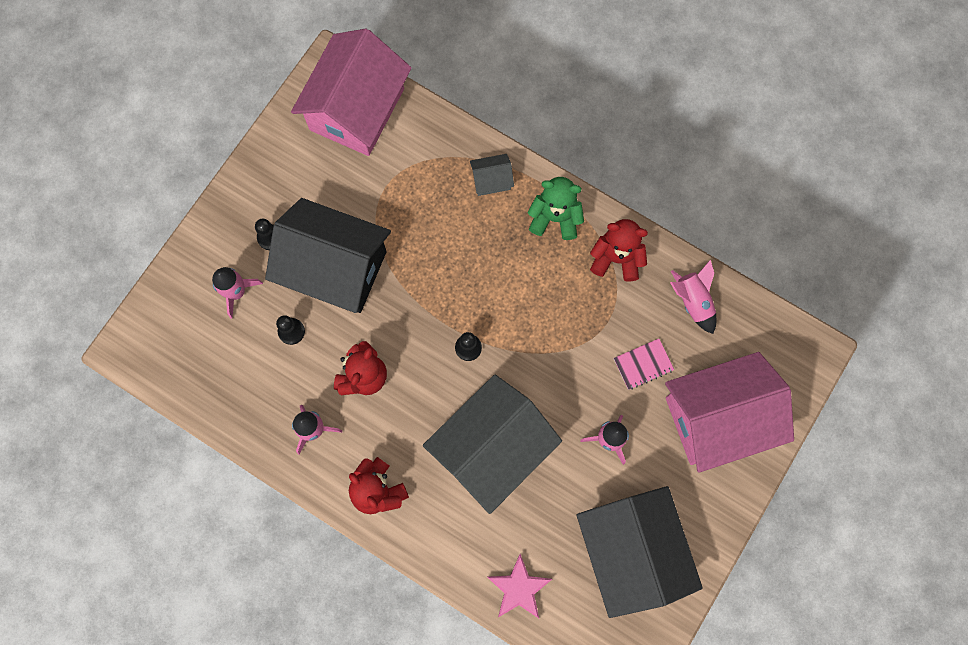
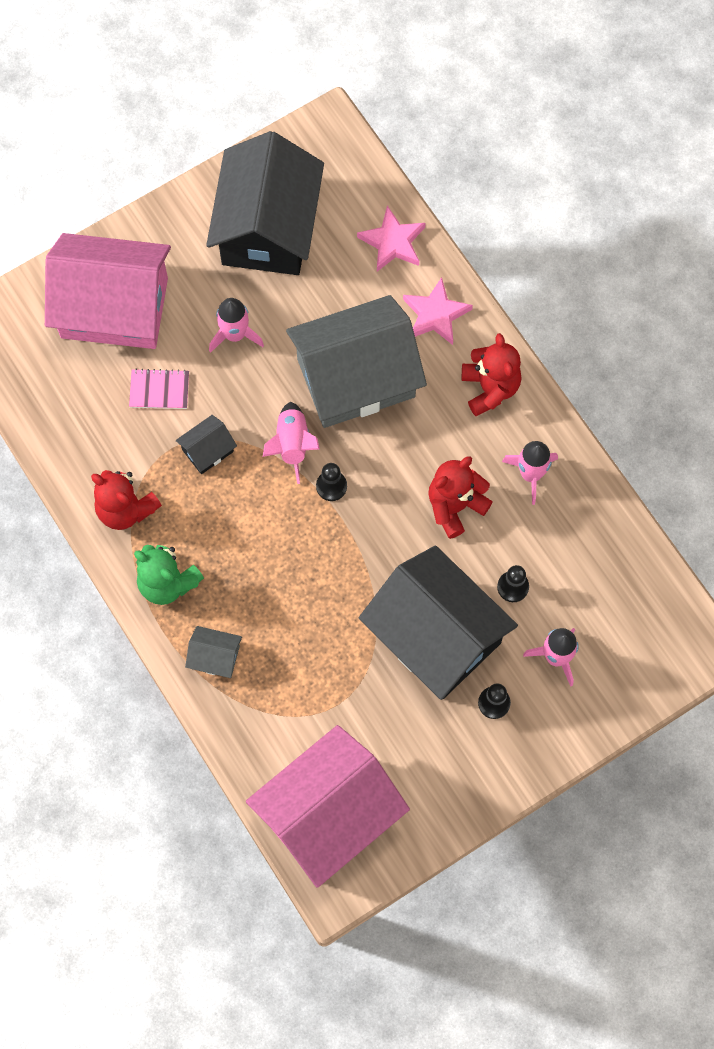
camera: 155 degrees left, 5 degrees down
pink rocket [670,260,716,334] -> pink rocket moved to [263,402,320,484]
none -> black house [176,415,237,474]
none -> pink star [403,277,473,345]

